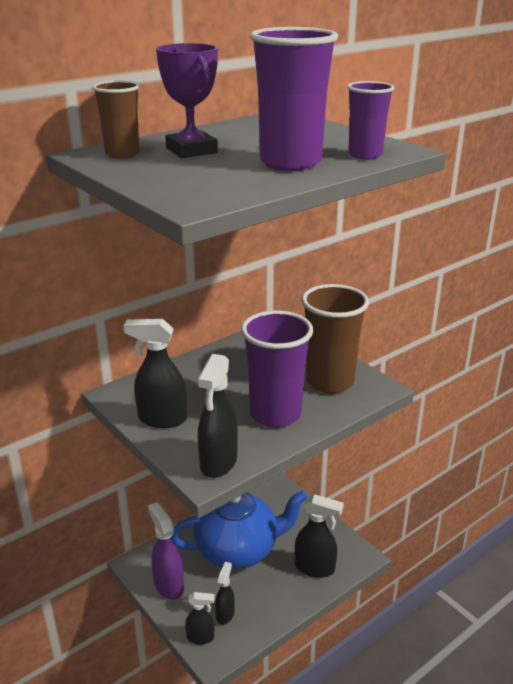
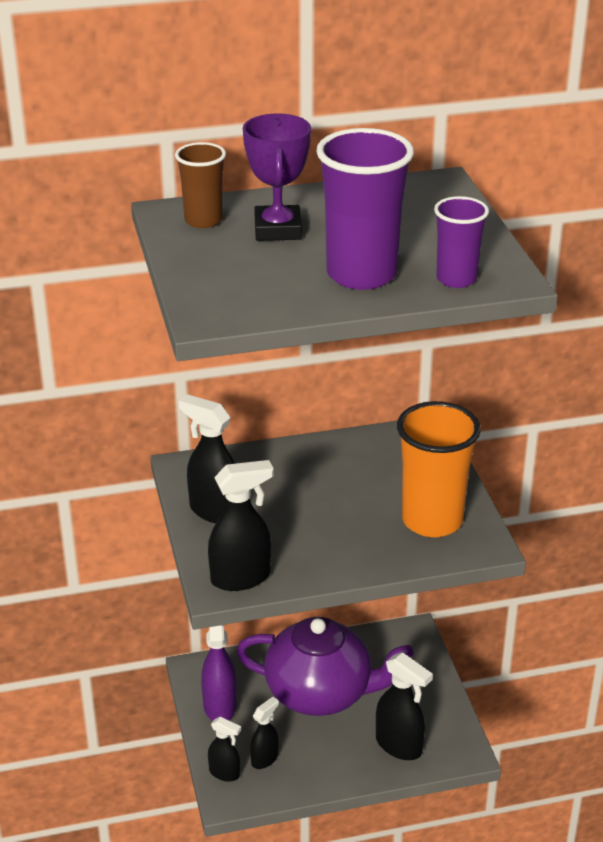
camera: 25 degrees right, 5 degrees up
blue teapot [171,490,308,569] -> purple teapot [236,617,414,716]
black spray bottle [198,354,238,478] -> black spray bottle turned 150 degrees counterclockwise [208,460,274,591]
purple cup [241,311,313,428] -> none
brown cup [302,284,369,394] -> orange cup [397,401,481,537]

